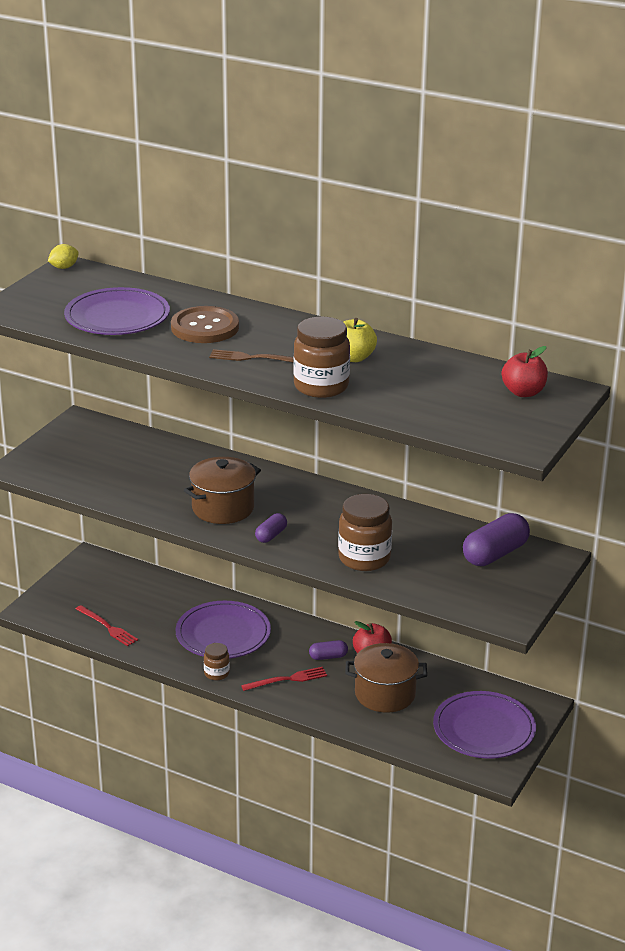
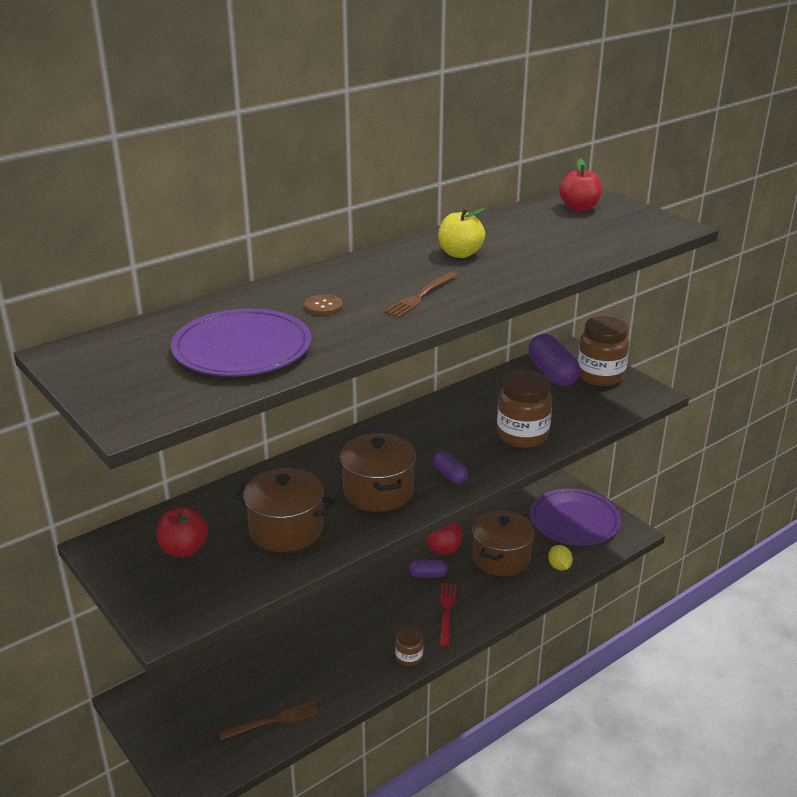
camera: 65 degrees left, 0 degrees up
yellow lemon [48,244,79,269] -> yellow lemon moved to [548,545,573,571]
red fork [76,605,138,646] -> brown fork [219,701,319,740]
brown button [171,306,239,343] -> brown button [305,295,343,315], size x0.46
purple plate [176,601,271,659] -> none
brown jar [293,316,350,398] -> brown jar moved to [578,316,629,386]
purple capsule [309,640,348,660] -> purple capsule turned 75 degrees clockwise [409,560,448,578]
none -> red apple [157,507,208,557]
none -> brown pot [234,468,335,552]

